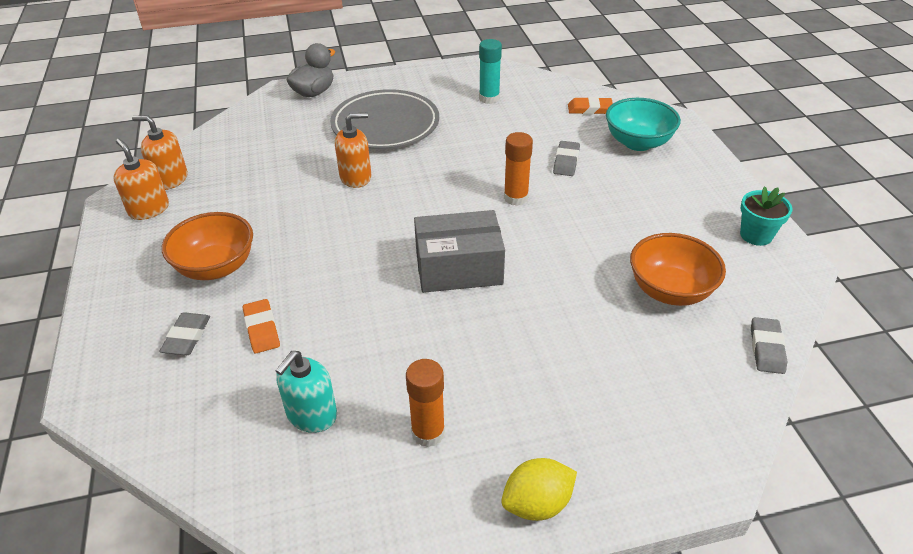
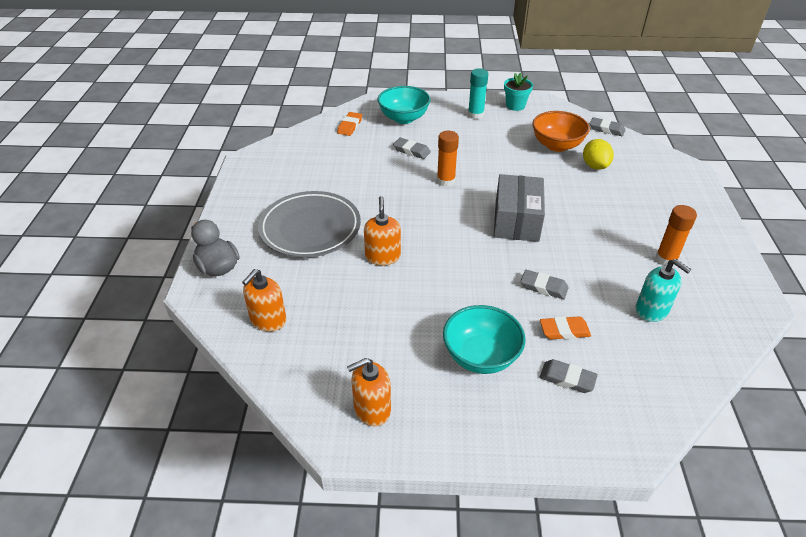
camera: 75 degrees left, 0 degrees up
orange soap dispenser [132,116,188,190] -> orange soap dispenser moved to [242,269,286,332]
orange bowl [162,212,253,280] -> turquoise bowl [443,305,525,374]
turquoise glue stick [479,39,502,104] -> turquoise glue stick moved to [468,68,488,119]
yellow lemon [501,458,577,521] -> yellow lemon moved to [583,139,614,170]
none -> grey eraser [521,270,569,299]

